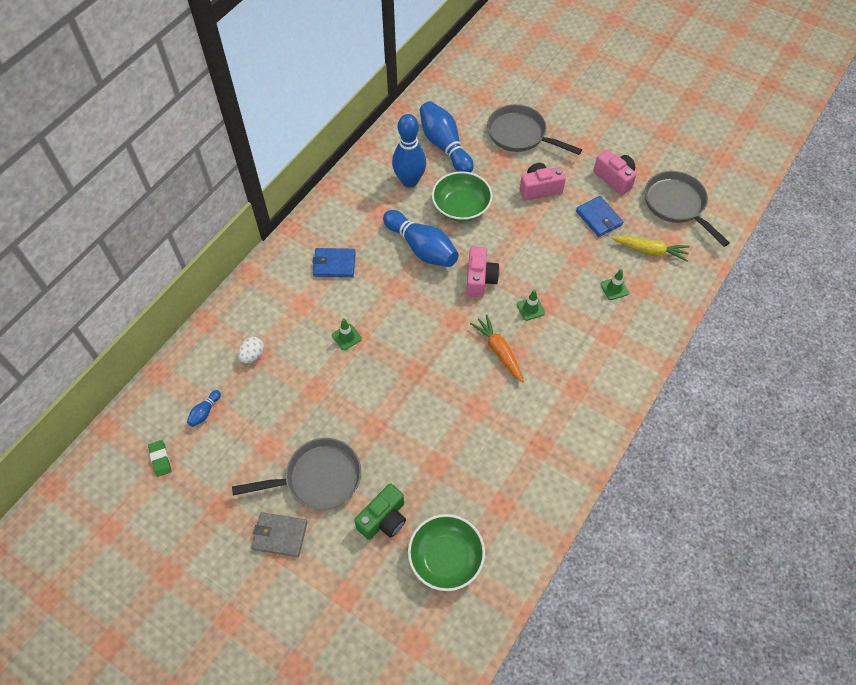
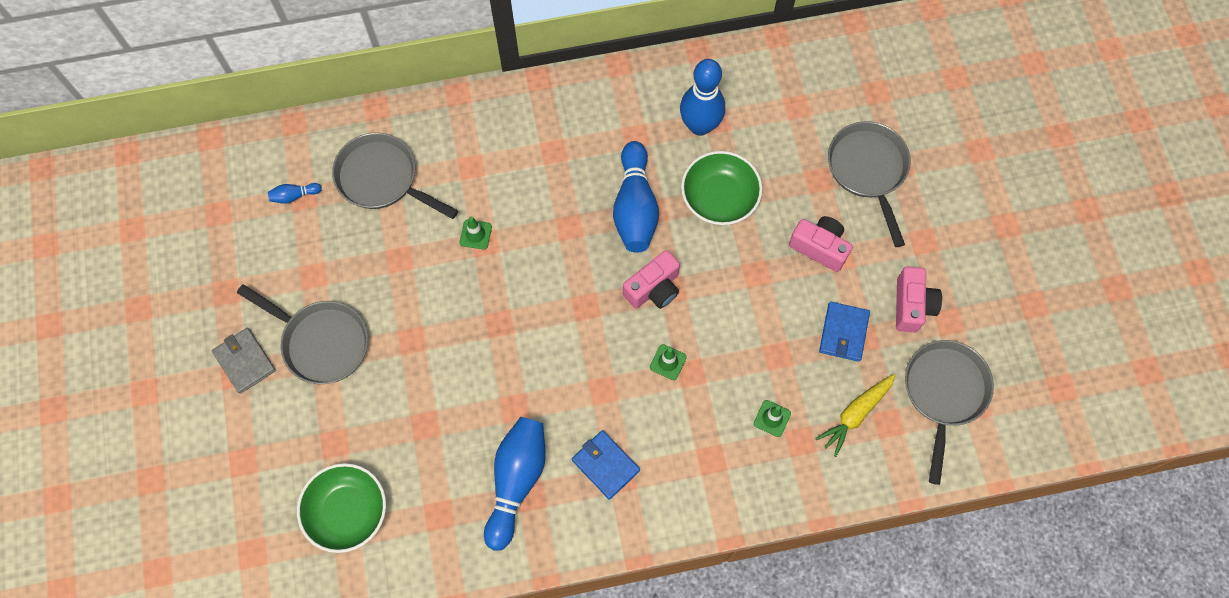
camera: 45 degrees right, 10 degrees up
green eraser [148,440,171,477] -> none
white egg [238,337,264,363] -> grey pan [332,132,458,219]
blue wallet [312,248,356,277] -> blue wallet moved to [572,430,640,500]
green camera [354,483,406,540] -> none
blue bowling pin [420,101,474,173] -> blue bowling pin moved to [484,417,546,551]
orange carrot [470,315,524,382] -> none
yellow carrot [611,236,690,261] -> yellow carrot turned 75 degrees clockwise [815,374,896,457]

